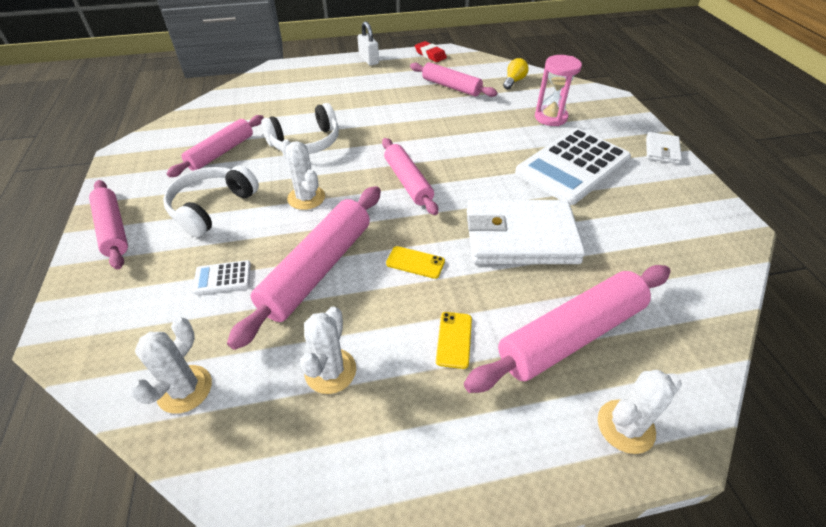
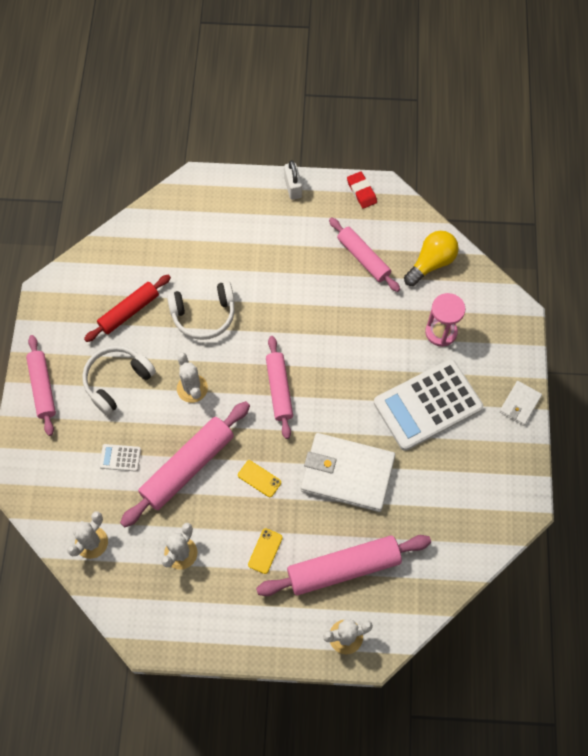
camera: 15 degrees right, 20 degrees up
pink rolling pin [166,115,264,177] -> red rolling pin [84,274,171,342]
yellow light bulb [503,58,529,89] -> yellow light bulb [404,231,459,286], size x1.63

